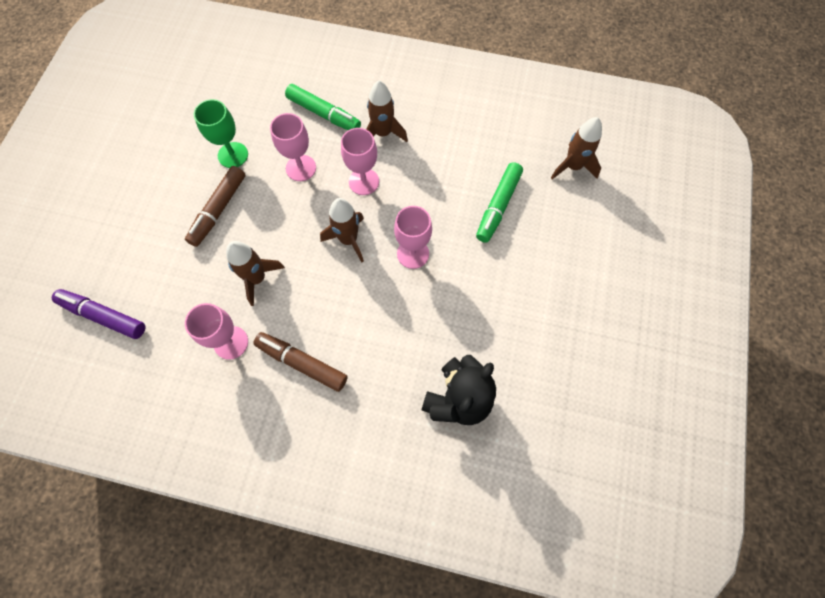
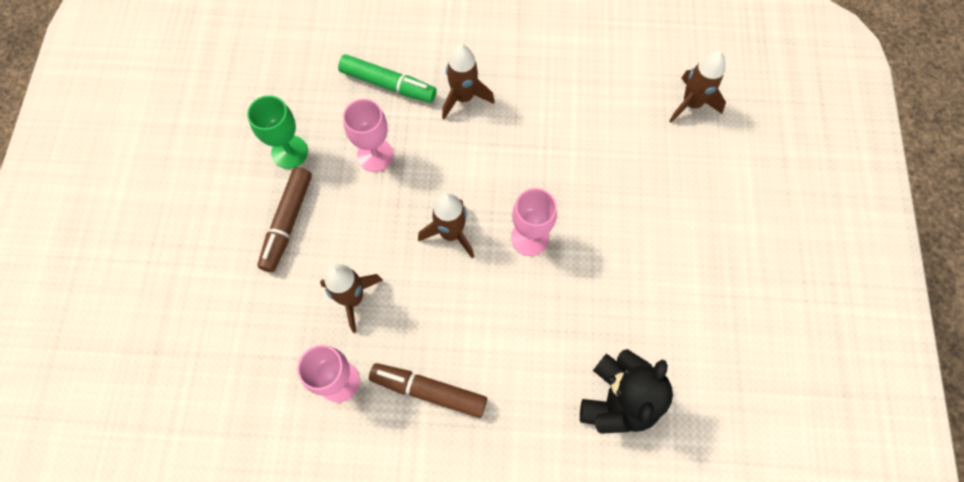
camera: 10 degrees left, 0 degrees up
purple marker [52,289,146,339] -> none
pink goblet [341,128,379,195] -> none
green marker [476,162,523,243] -> none

